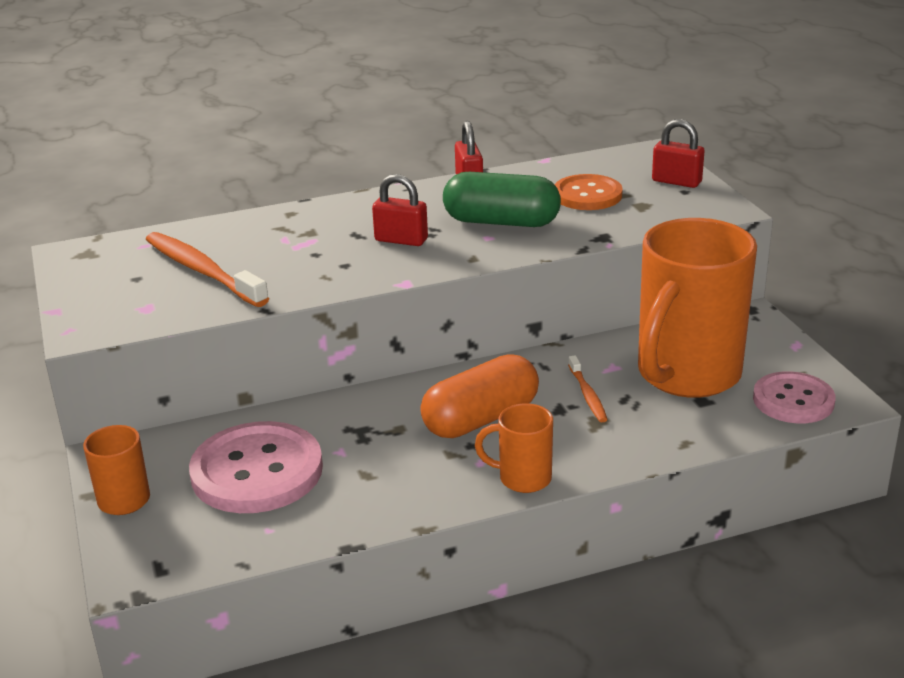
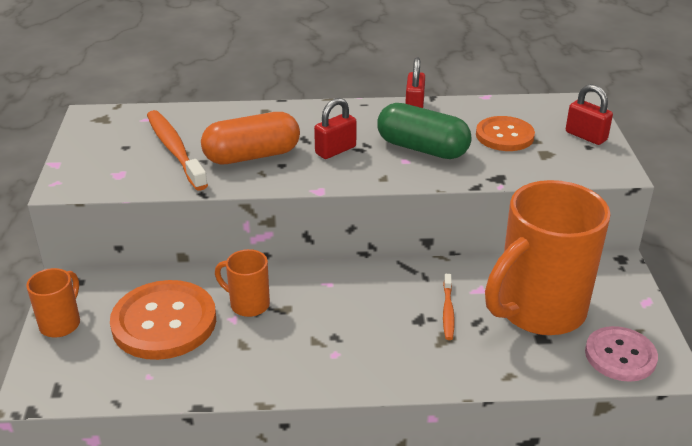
camera: 15 degrees right, 5 degrees up
pink button [189,421,323,513] -> orange button [110,280,216,360]
red padlock [372,174,428,246] -> red padlock turned 75 degrees counterclockwise [314,98,357,159]
orange capsule [420,354,539,438] -> orange capsule moved to [201,112,300,164]
orange mug [475,403,553,493] -> orange mug moved to [215,249,270,317]

